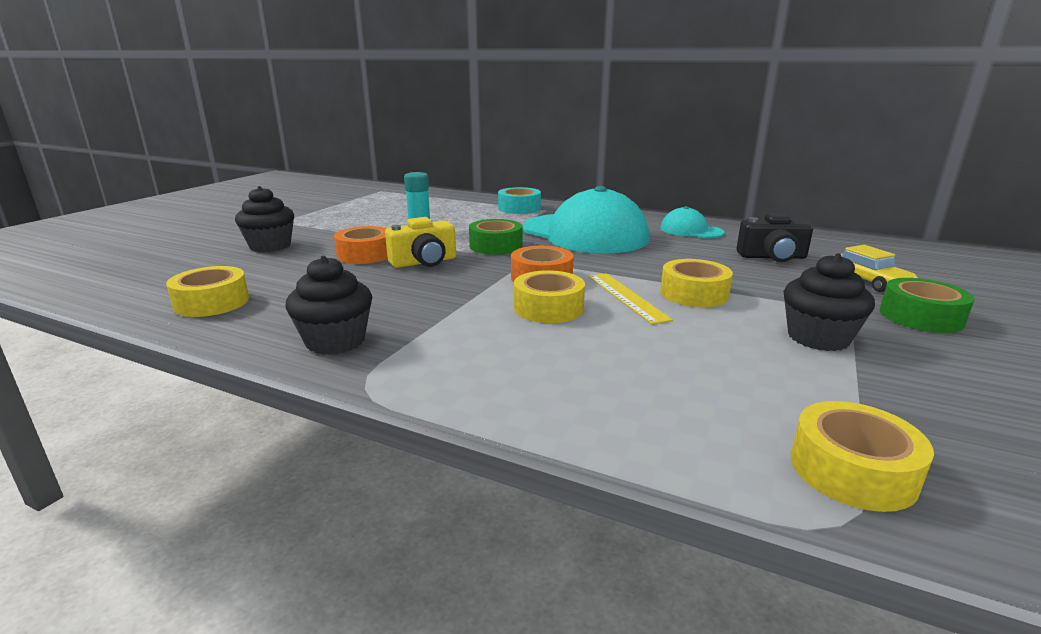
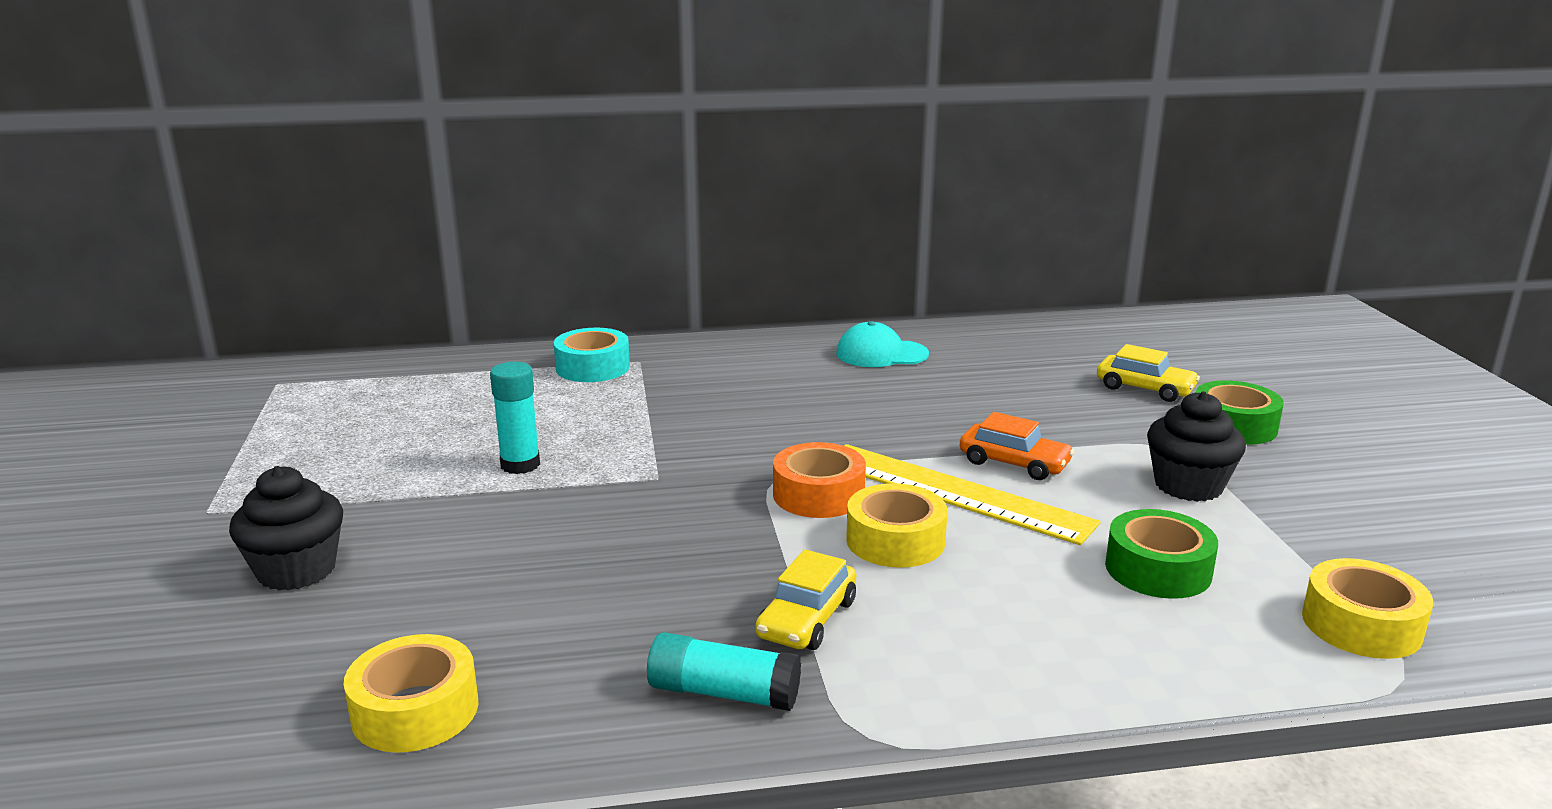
camera: 35 degrees left, 0 degrees up
black cupcake [286,256,372,355] -> turquoise glue stick [647,632,801,711]
orange tape [334,226,388,264] -> none
yellow camera [385,217,456,268] -> none
green tape [469,219,522,255] -> green tape moved to [1105,509,1218,599]
turquoise cap [522,186,649,254] -> none
yellow ruler [588,273,673,325] -> yellow ruler [844,444,1101,545], size x1.61
yellow tape [660,259,733,307] -> orange car [960,412,1075,480]
black camera [737,213,813,262] -> none
none -> yellow car [755,549,856,650]

